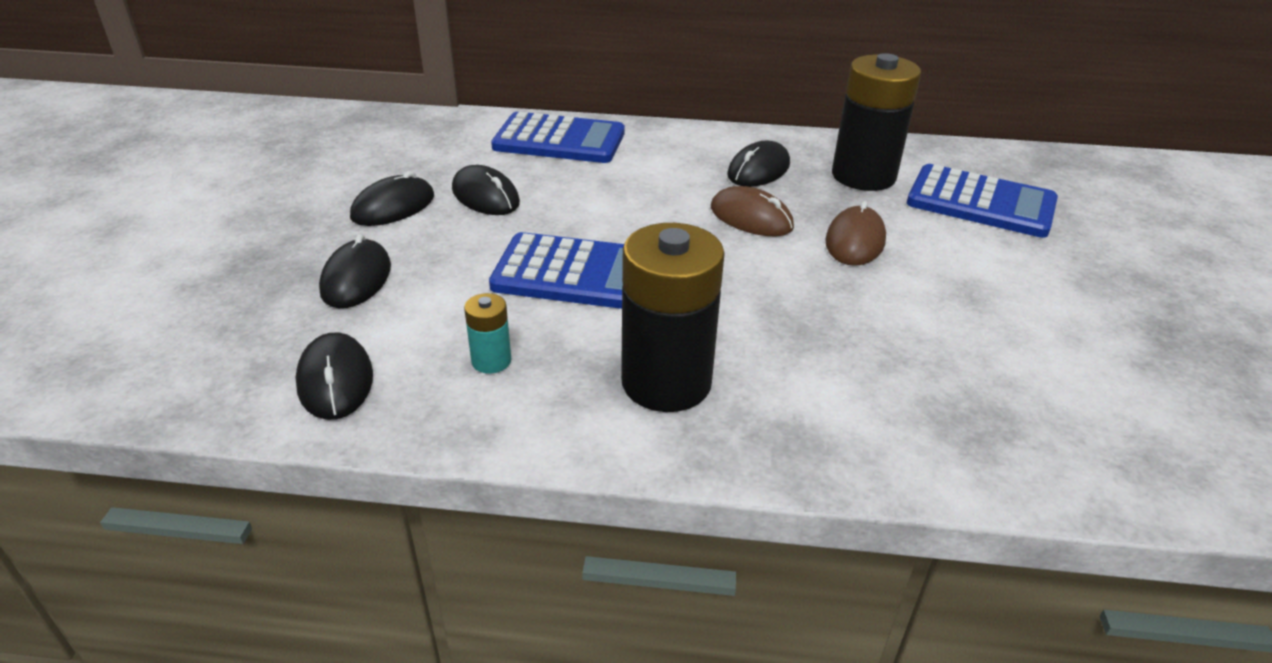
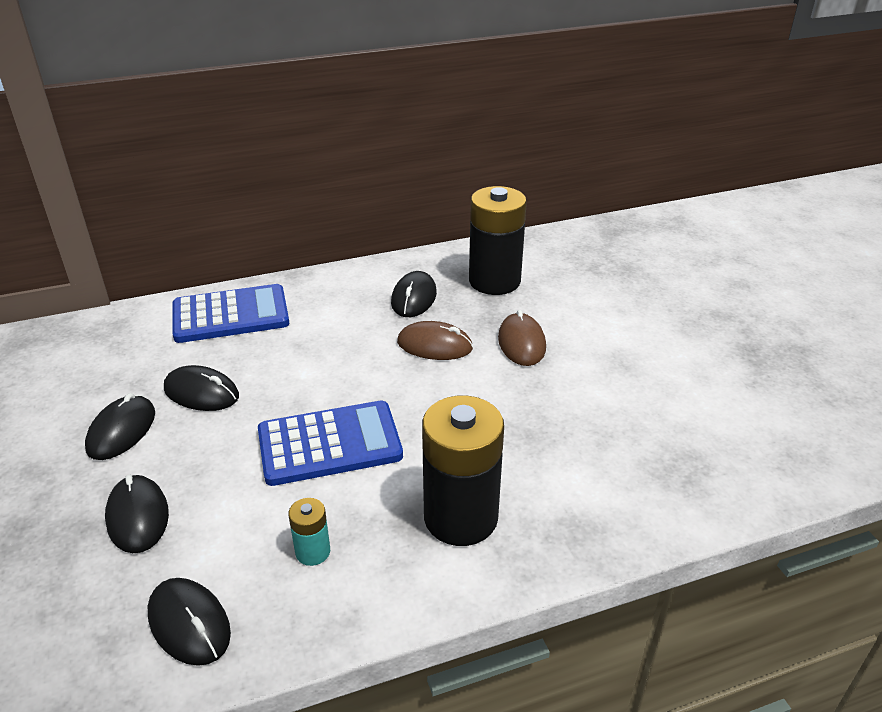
camera: 25 degrees left, 0 degrees up
blue calculator [907,164,1058,238] -> none

